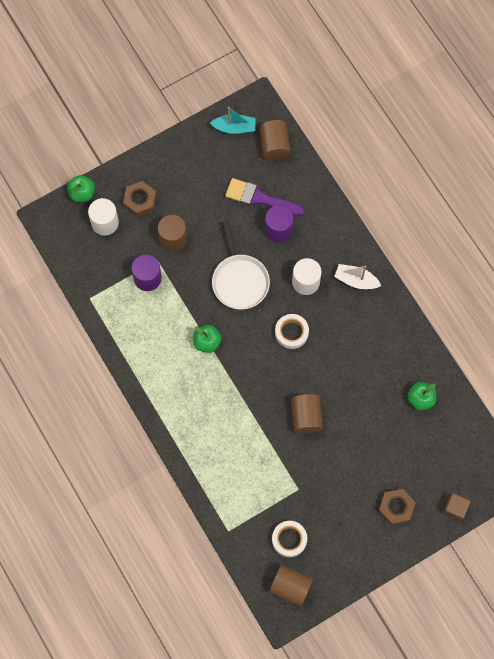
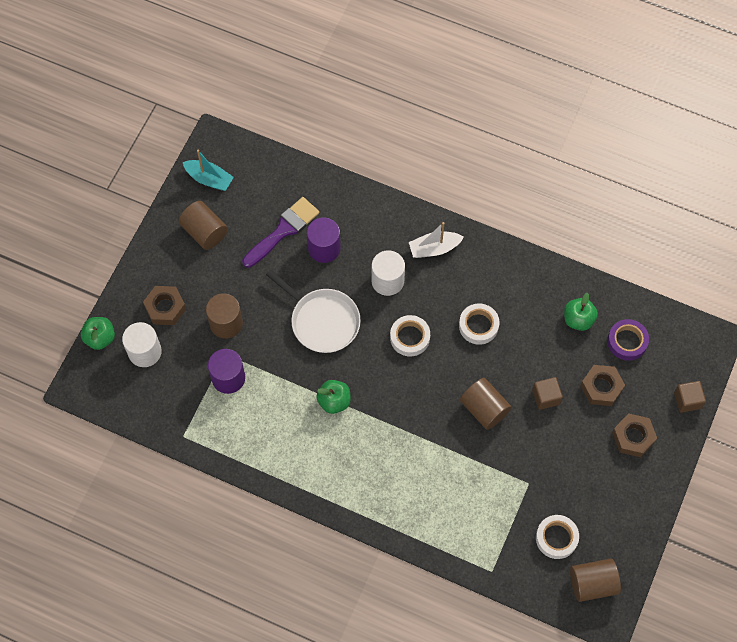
camera: 35 degrees left, 5 degrees down
turquoise boat [210,107,256,134] -> turquoise boat turned 60 degrees clockwise [183,150,234,191]
purple brush [225,178,304,216] -> purple brush turned 150 degrees clockwise [242,197,319,268]
brown cylinder [259,120,291,160] -> brown cylinder moved to [179,201,228,250]
none -> white tape [459,303,499,345]
none -> brown cube [532,377,563,410]
none -> brown nut [580,365,625,406]
none -> purple tape [607,319,649,361]

